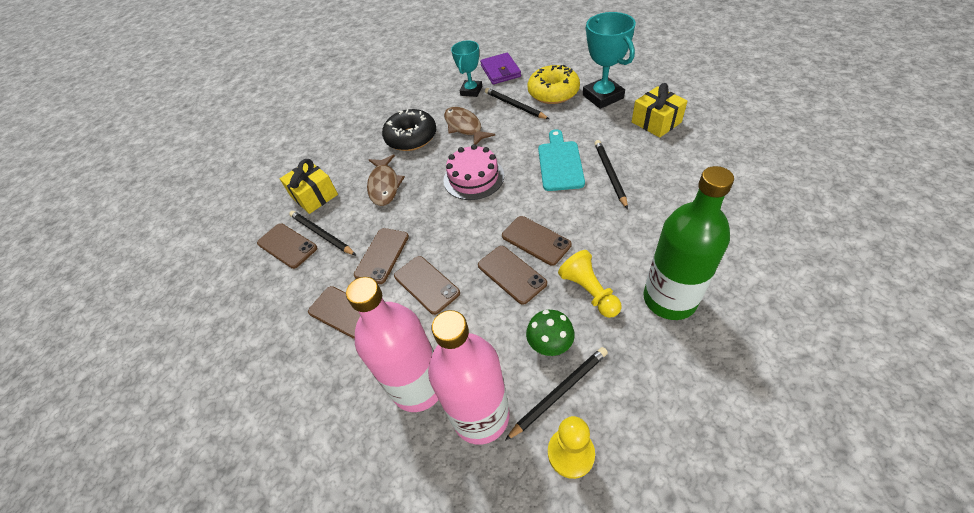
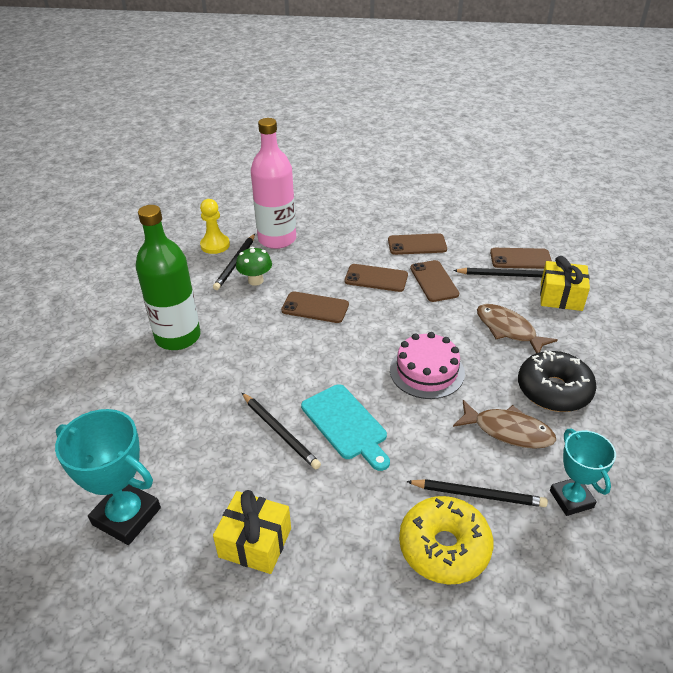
camera: 140 degrees right, 10 degrees down
pink bottle [346,277,439,412] -> none
purple wallet [480,53,521,84] -> none
brown phone [502,216,572,266] -> none
yellow pawn [558,250,622,318] -> none
turquoise trophy [583,12,636,109] -> turquoise trophy moved to [55,409,161,545]

